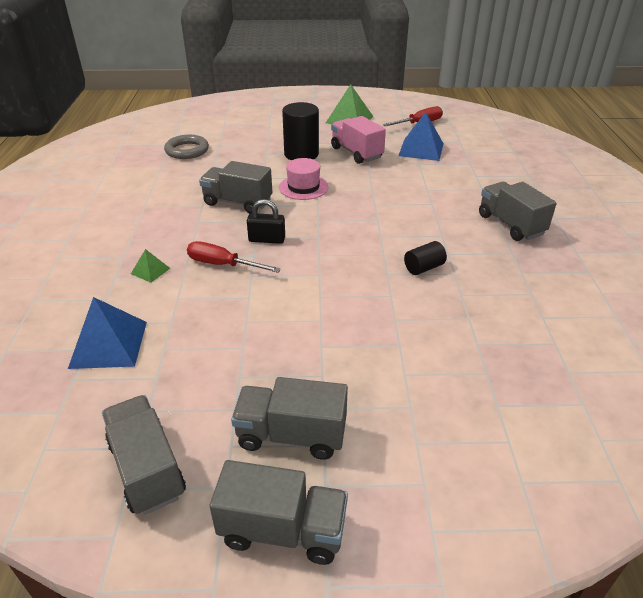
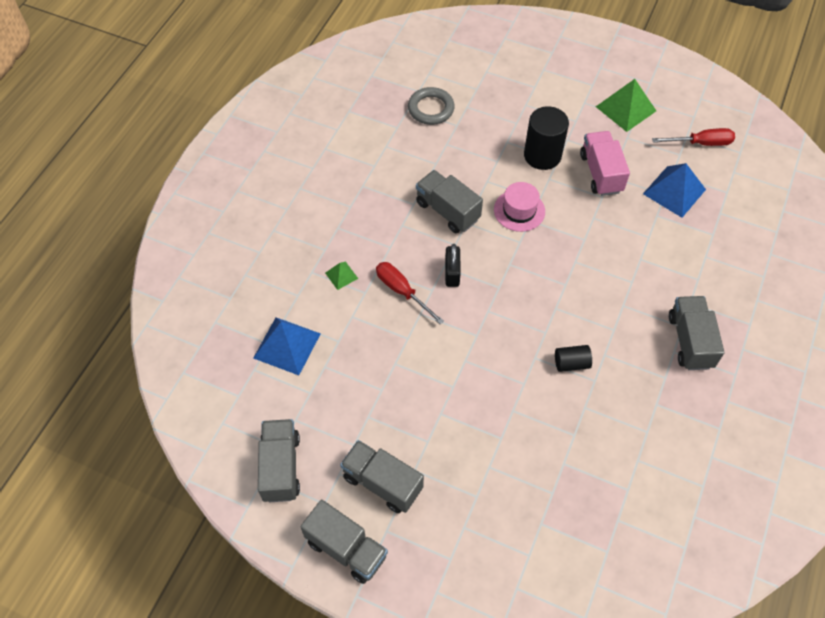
camera: 25 degrees right, 20 degrees up
black padlock [247,199,285,244] -> black padlock turned 60 degrees clockwise [445,244,461,287]

